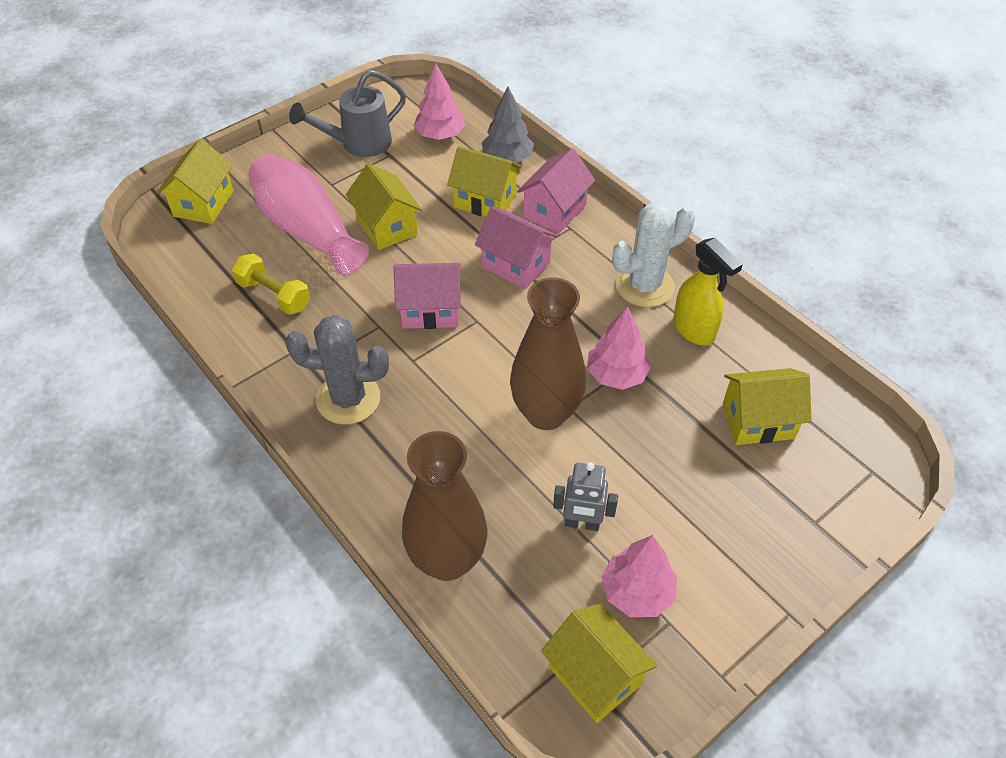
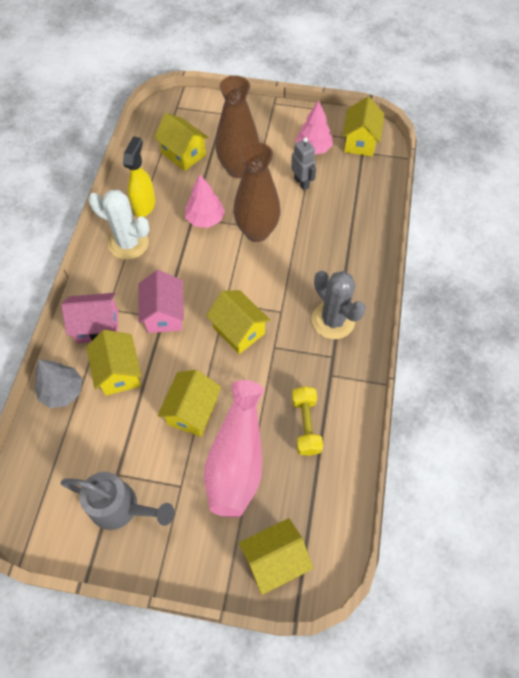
camera: 130 degrees left, 10 degrees up
pink house [394,263,461,329] -> yellow house [206,290,270,354]
brown vase [402,431,487,581] -> brown vase moved to [215,76,259,178]
pink tree [414,63,465,140] -> none

